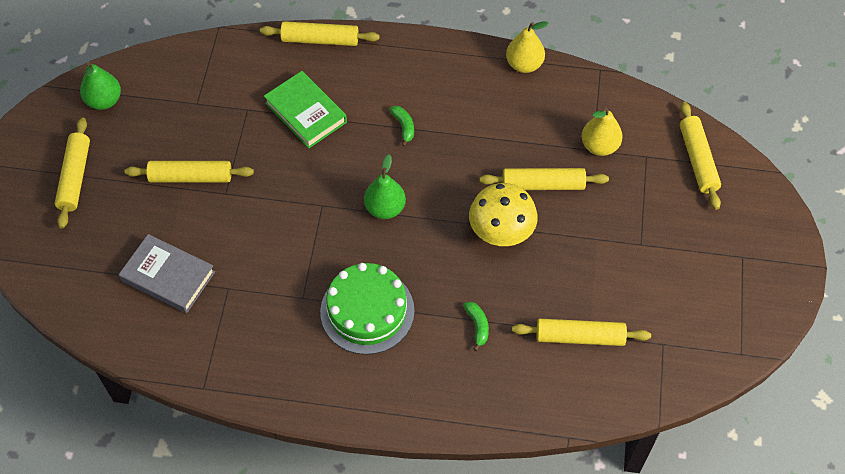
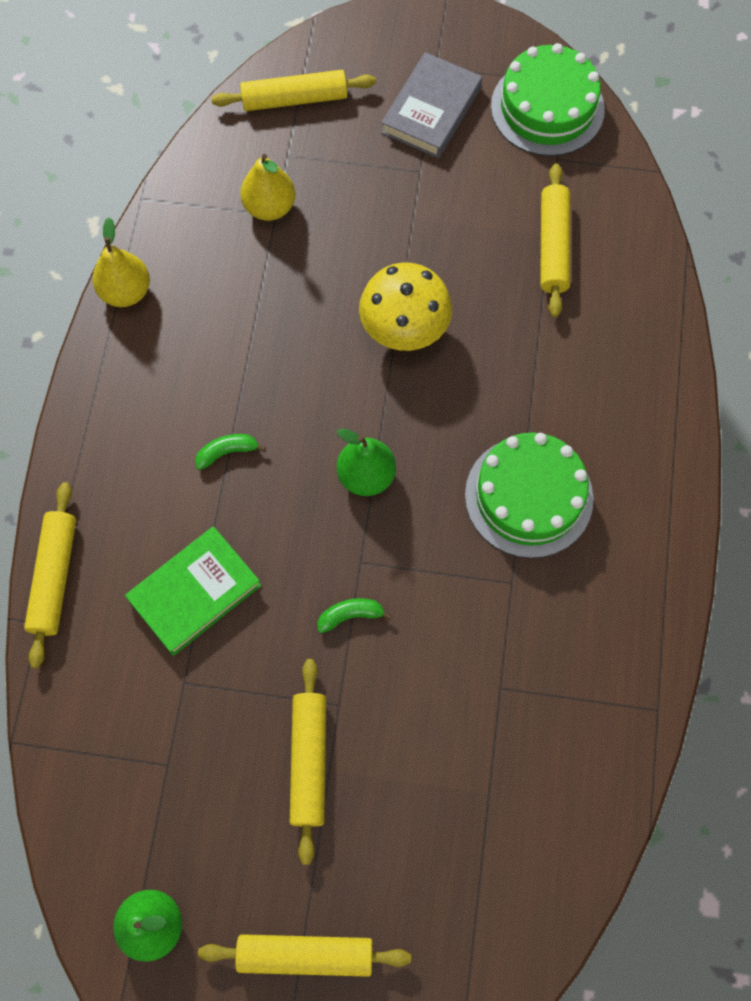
camera: 90 degrees left, 10 degrees up
grey book [119,234,215,313] -> grey book moved to [381,52,482,158]
green banana [463,302,489,351] -> green banana moved to [317,598,392,633]
yellow rolling pin [480,168,609,190] -> none
none -> green cake [491,43,605,156]

